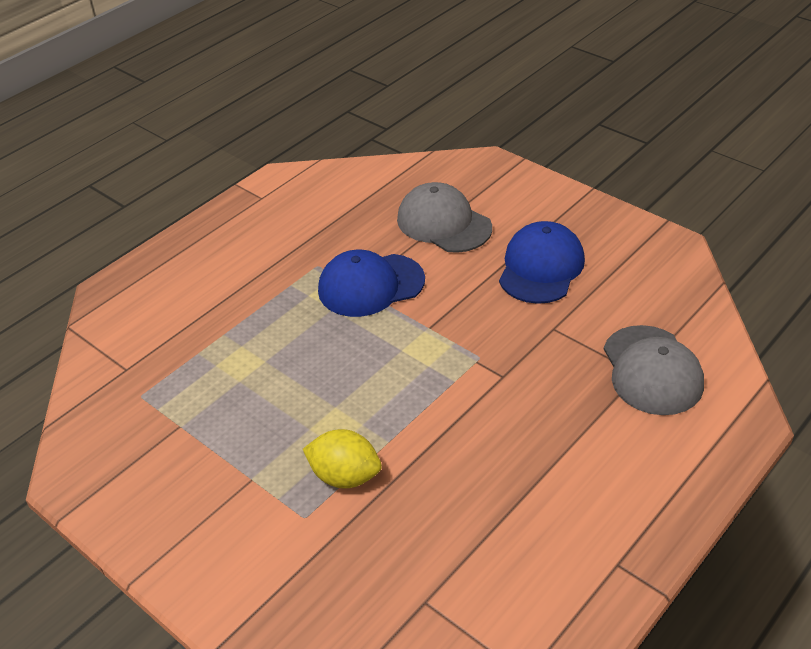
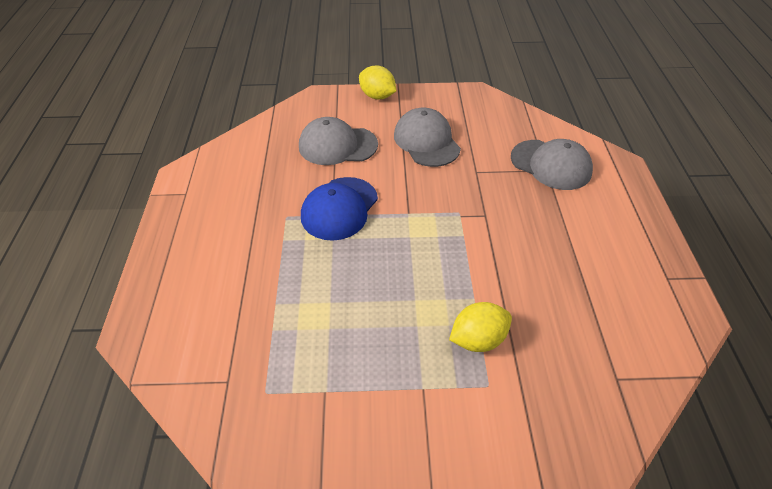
camera: 45 degrees left, 5 degrees up
blue cap [499,221,585,304] -> grey cap [394,108,461,167]
none -> yellow lemon [359,66,397,99]

